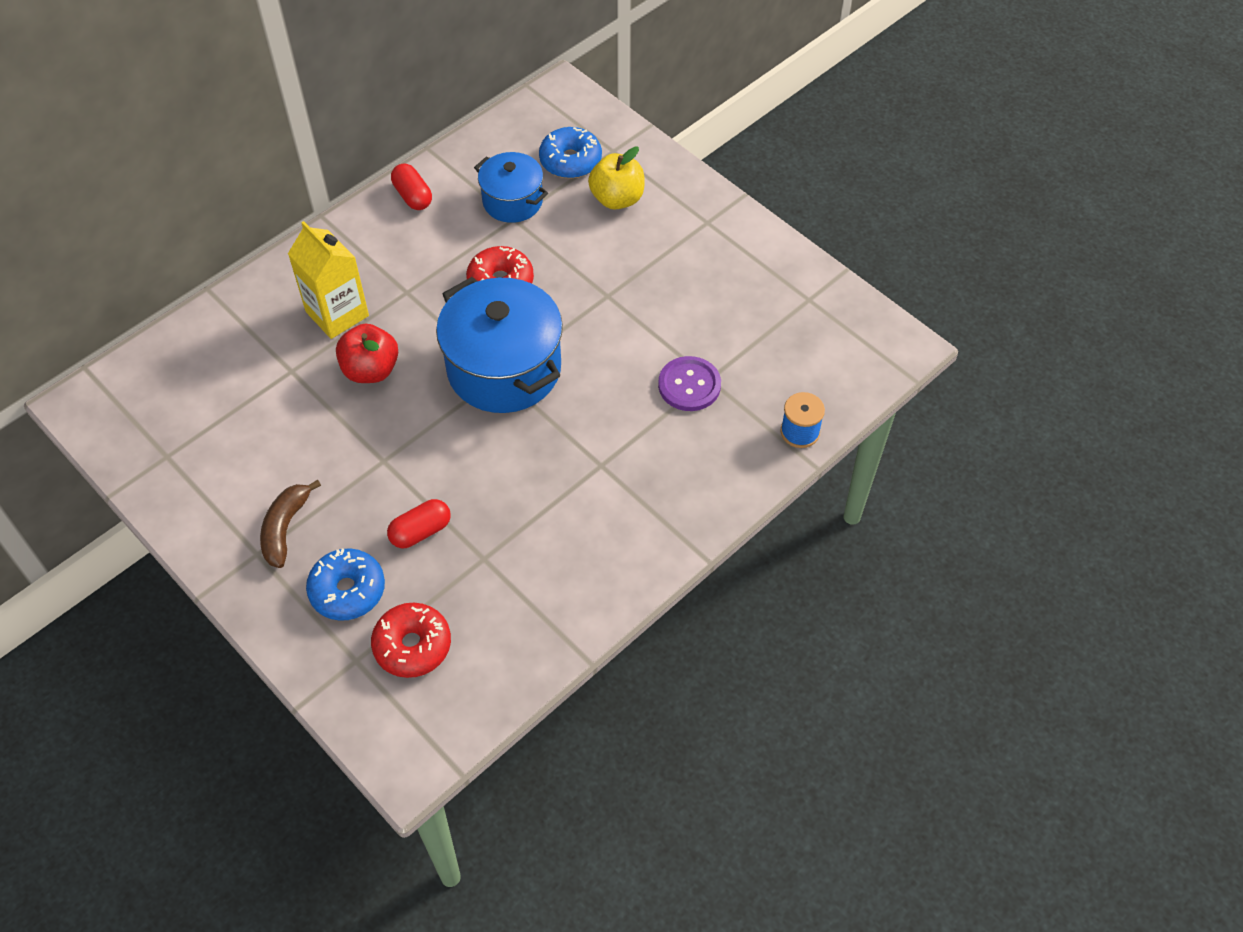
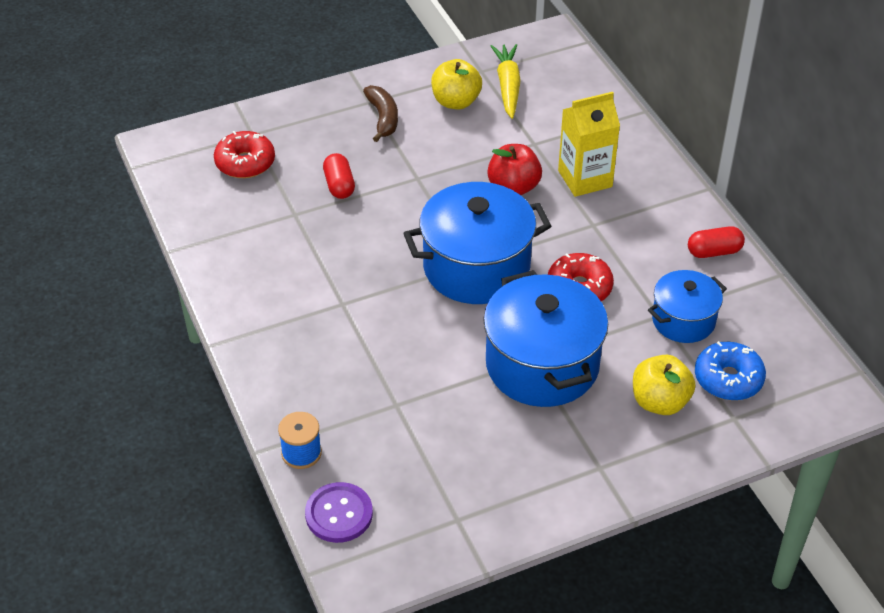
camera: 110 degrees right, 10 degrees down
brown banana [260,480,321,568] -> brown banana turned 45 degrees clockwise [363,85,398,142]
blue donut [306,548,385,621] -> none
purple button [658,356,721,411] -> purple button moved to [305,482,373,543]
none -> yellow apple [431,59,482,109]
none -> blue pot [483,270,608,407]
none -> yellow carrot [491,44,521,119]

